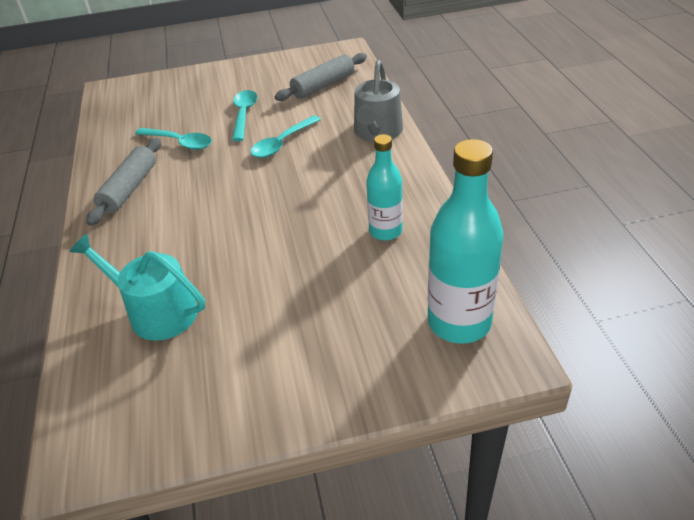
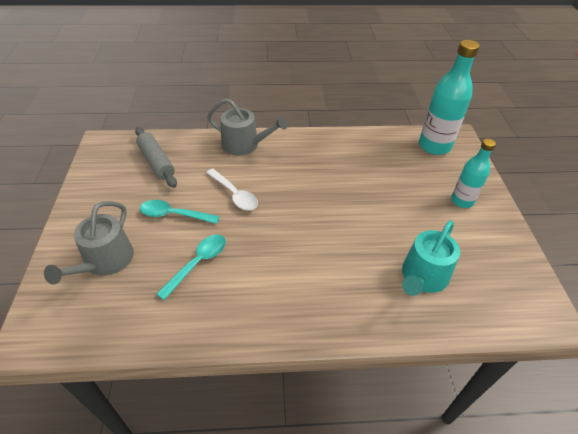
camera: 85 degrees left, 5 degrees up
grey rolling pin [86,138,161,226] -> none
turquoise spoon [250,116,321,158] -> white spoon [206,169,258,210]
turquoise bottle [366,134,403,241] -> turquoise bottle moved to [451,139,496,208]
none -> grey watering can [44,201,134,285]

